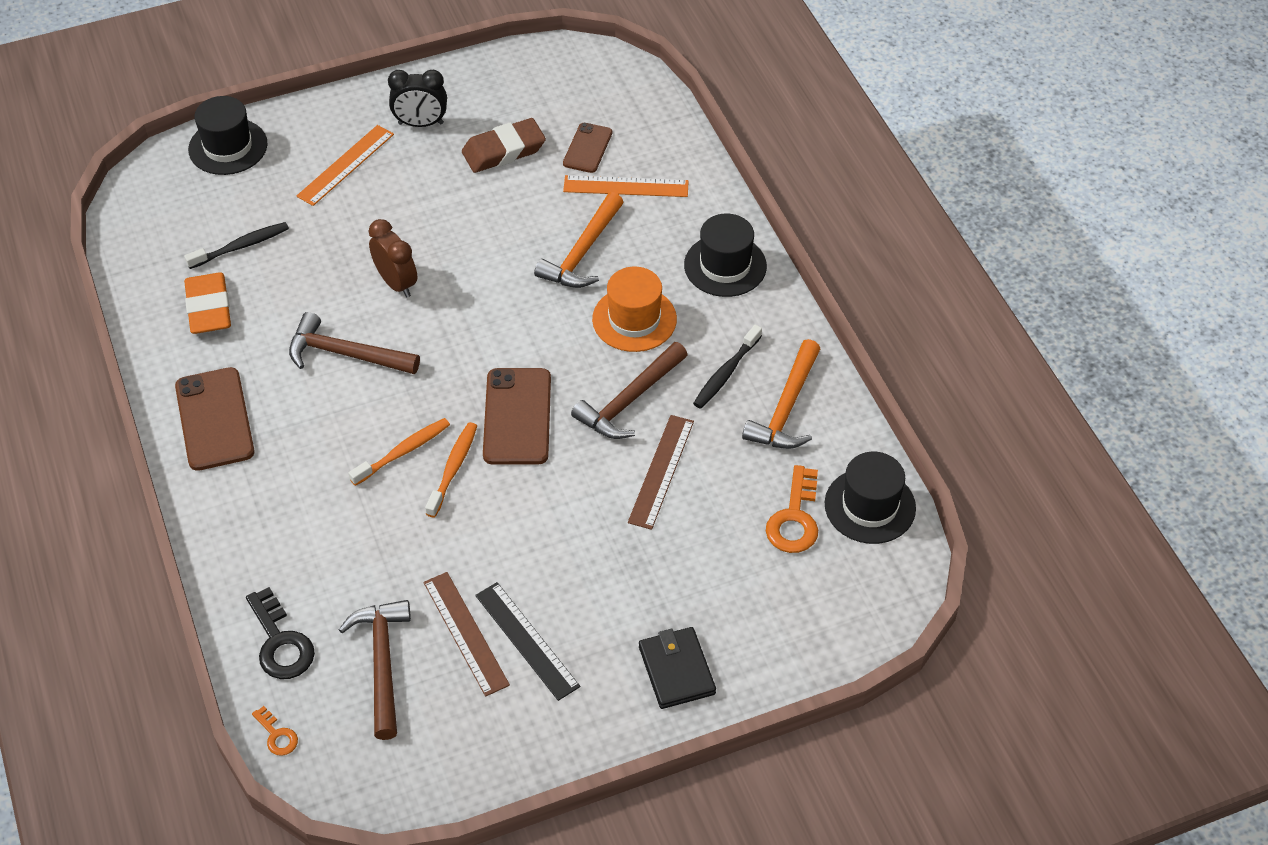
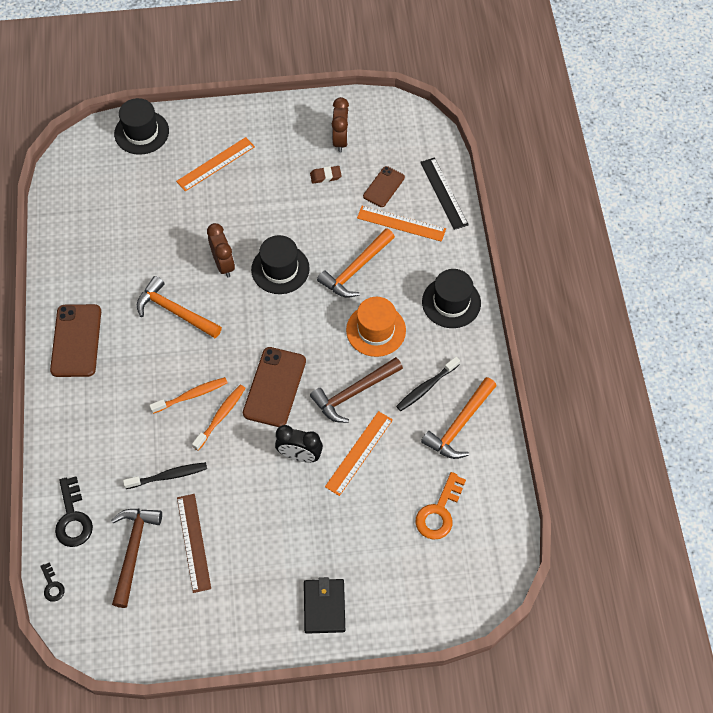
camera: 15 degrees right, 10 degrees up
black toothbrush [184,222,289,269] -> black toothbrush moved to [123,462,207,489]
orange eraser [184,272,231,334] -> none
orange key [252,706,298,756] -> black key [40,563,65,602]
brown hammer [289,312,420,374] -> orange hammer [137,276,222,338]
black clock [388,70,447,127] -> black clock moved to [275,425,323,463]
brown eraser [462,118,546,173] -> brown eraser [310,166,342,184], size x0.54
black ruler [475,582,580,701] -> black ruler moved to [420,157,469,230]
brown ruler [628,415,694,530] -> orange ruler [325,411,393,496]
black hat [825,452,916,544] -> black hat moved to [251,235,310,294]
none -> brown clock [332,97,349,153]

